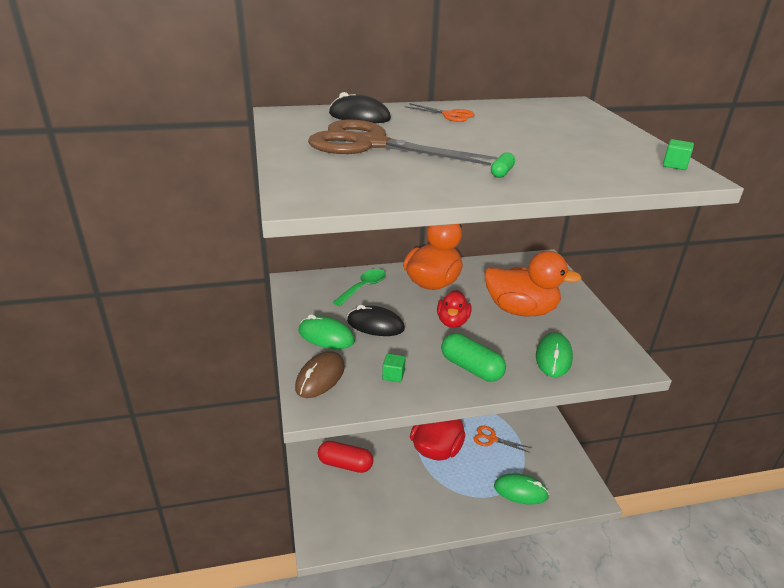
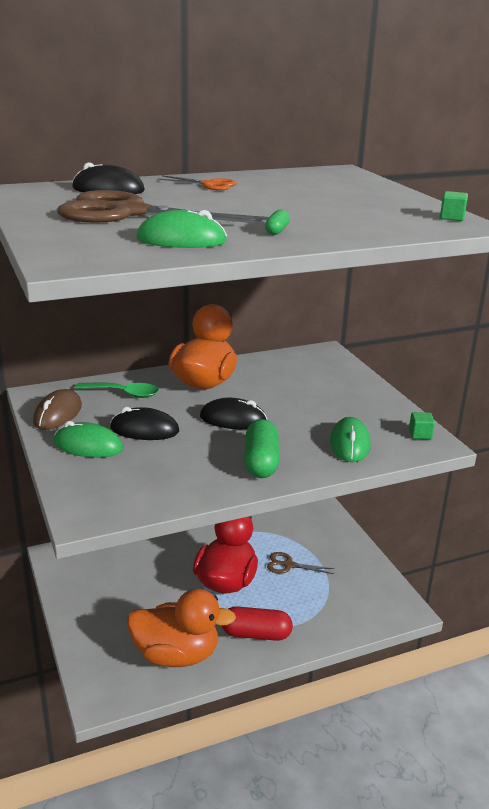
camera: 10 degrees left, 5 degrees down
brown mouse [295,351,345,398] -> brown mouse moved to [33,389,82,430]
red capsule [318,441,373,473] -> red capsule moved to [222,606,293,641]
green spoon [333,269,386,306] -> green spoon turned 75 degrees clockwise [75,383,159,398]
green cube [382,354,406,382] -> green cube moved to [409,412,435,439]
red duck [437,290,471,328] -> black mouse [200,398,267,429]
green capsule [441,333,506,382] -> green capsule turned 60 degrees clockwise [244,419,279,478]
orange scissors [474,426,531,453] -> brown scissors [267,552,335,574]
orange duck [484,251,581,316] -> orange duck moved to [127,589,236,667]
green mouse [494,473,549,505] -> green mouse moved to [137,210,227,248]

